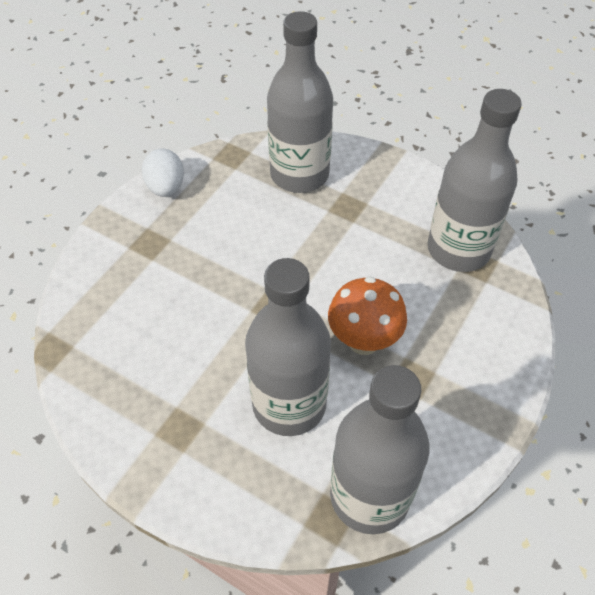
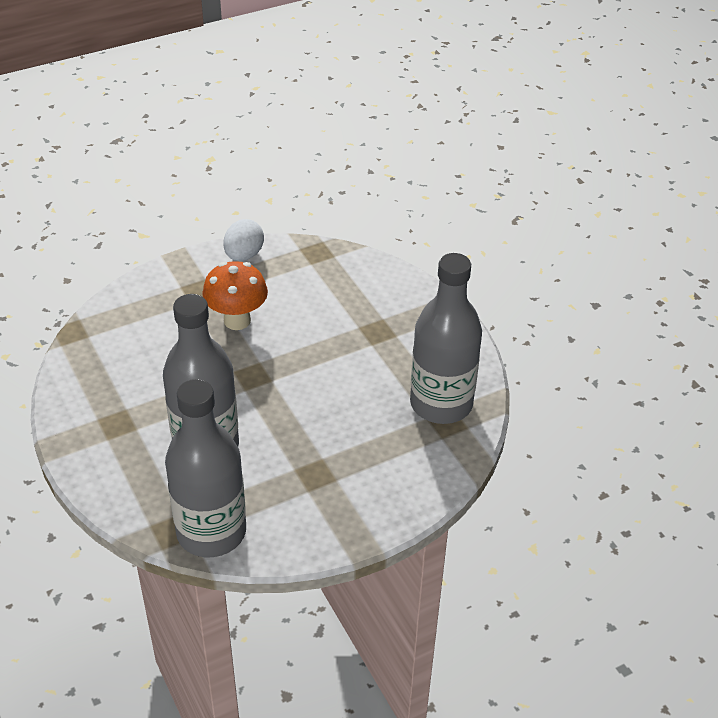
camera: 30 degrees right, 10 degrees down
grey bottle [267,11,333,193] -> none
orange mushroom [328,277,407,355] -> orange mushroom moved to [202,261,268,330]

